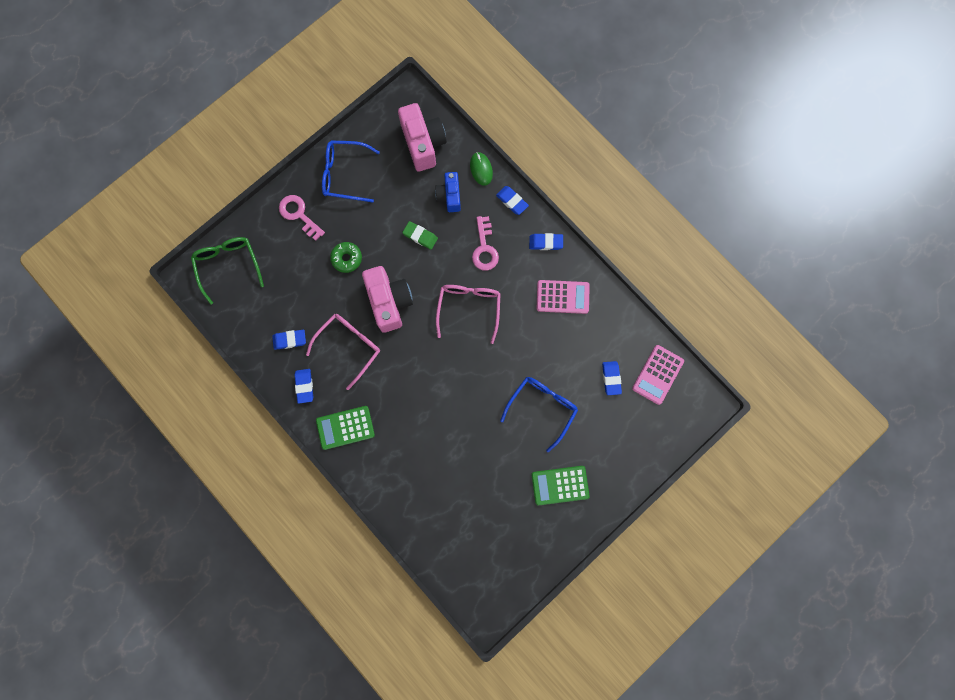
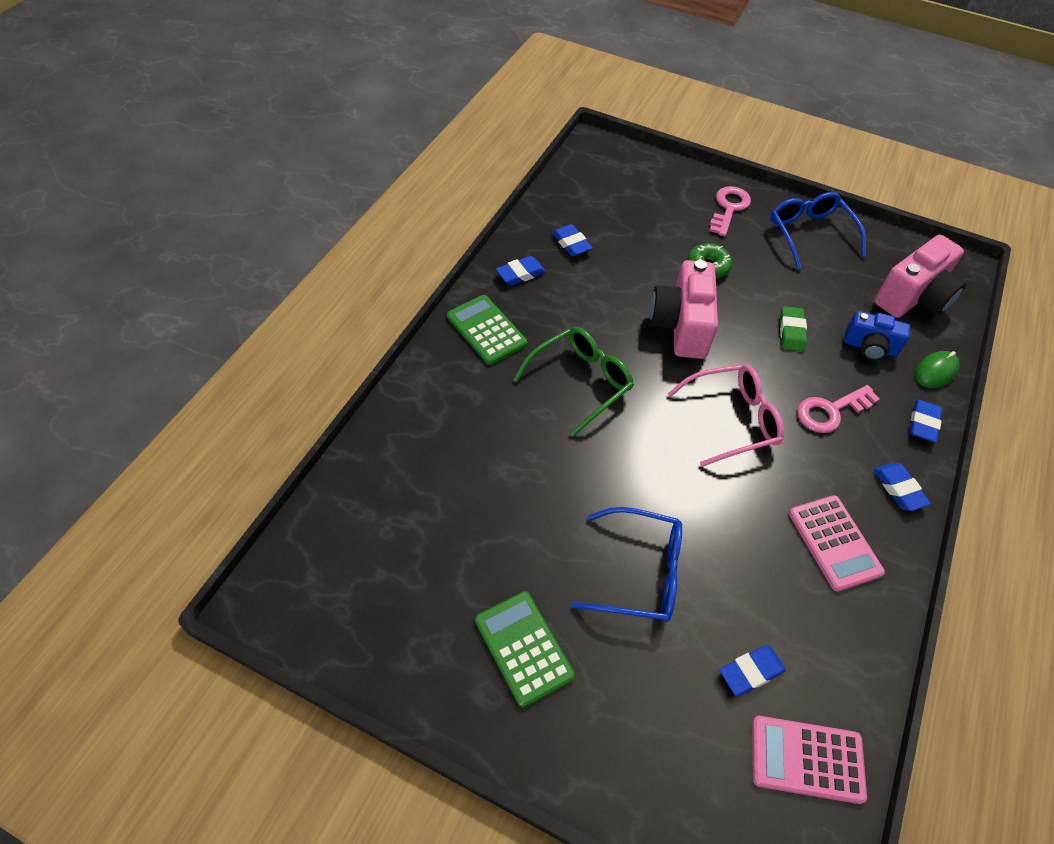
camera: 65 degrees right, 25 degrees down
green glasses [191,237,264,305] -> green glasses moved to [513,327,634,437]
pink glasses [306,314,380,390] -> none
pink camera [362,266,413,333] -> pink camera turned 135 degrees clockwise [650,260,718,359]
blue camera [435,172,461,212] -> blue camera turned 135 degrees counterclockwise [844,311,910,361]

